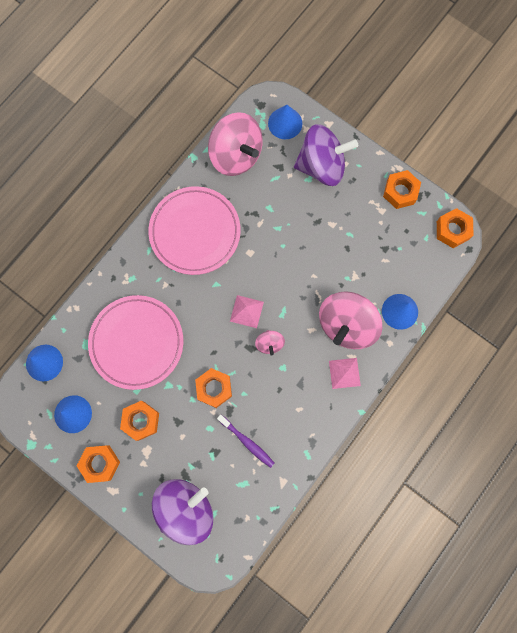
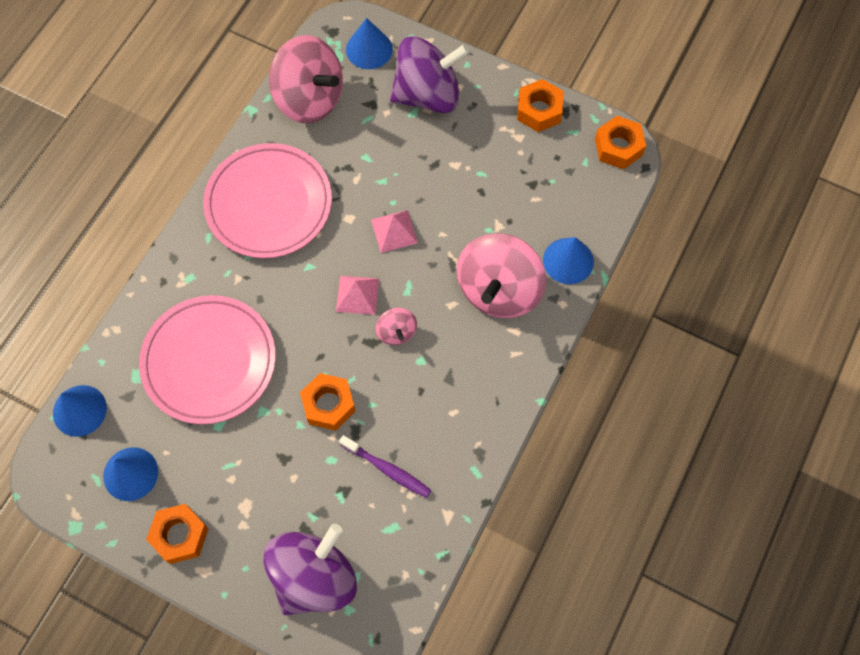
camera: 10 degrees left, 10 degrees down
orange nut [120,401,159,441] -> none
pink pyramid [329,358,361,389] -> pink pyramid moved to [371,210,418,253]

